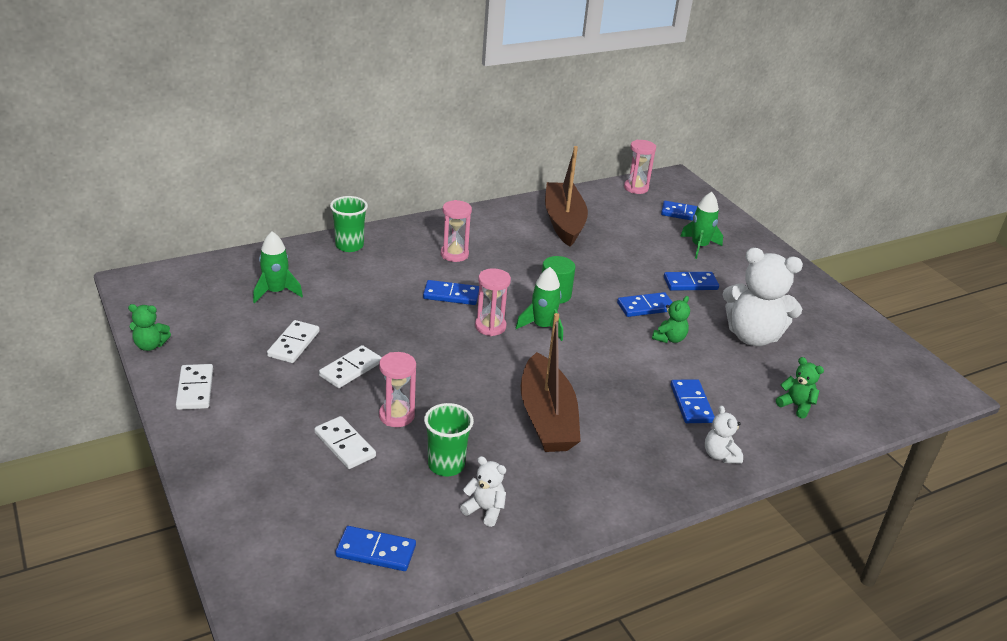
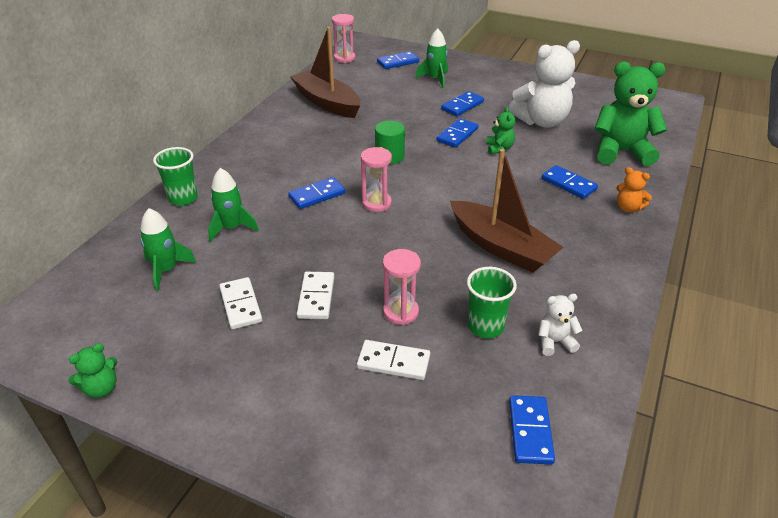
camera: 35 degrees left, 5 degrees up
white domino [176,364,213,410] -> none
blue domino [335,526,416,571] -> blue domino turned 60 degrees counterclockwise [509,395,555,465]
pink hourglass [441,200,472,262] -> none
green rocket [516,267,563,341] -> green rocket moved to [208,168,259,242]
white teddy bear [705,405,743,464] -> orange teddy bear [617,167,652,212]
green teddy bear [776,357,824,418] -> green teddy bear [594,61,667,166], size x2.15

